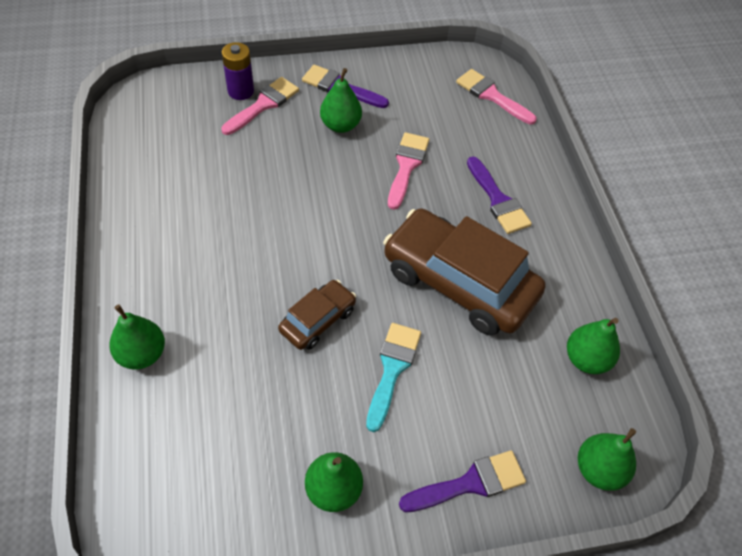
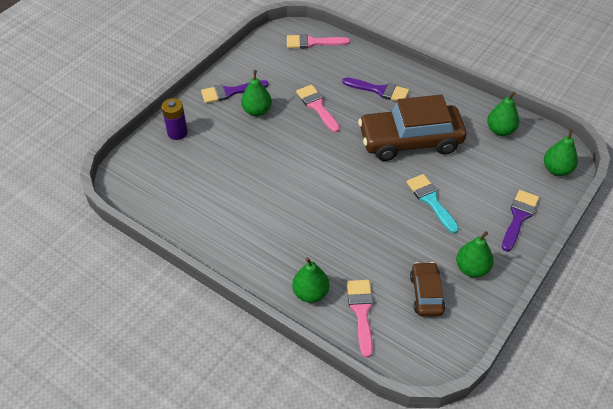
camera: 40 degrees left, 5 degrees down
pink brush [221,77,299,135] -> pink brush moved to [347,280,373,358]
brown car [278,280,356,350] -> brown car moved to [410,262,445,317]

